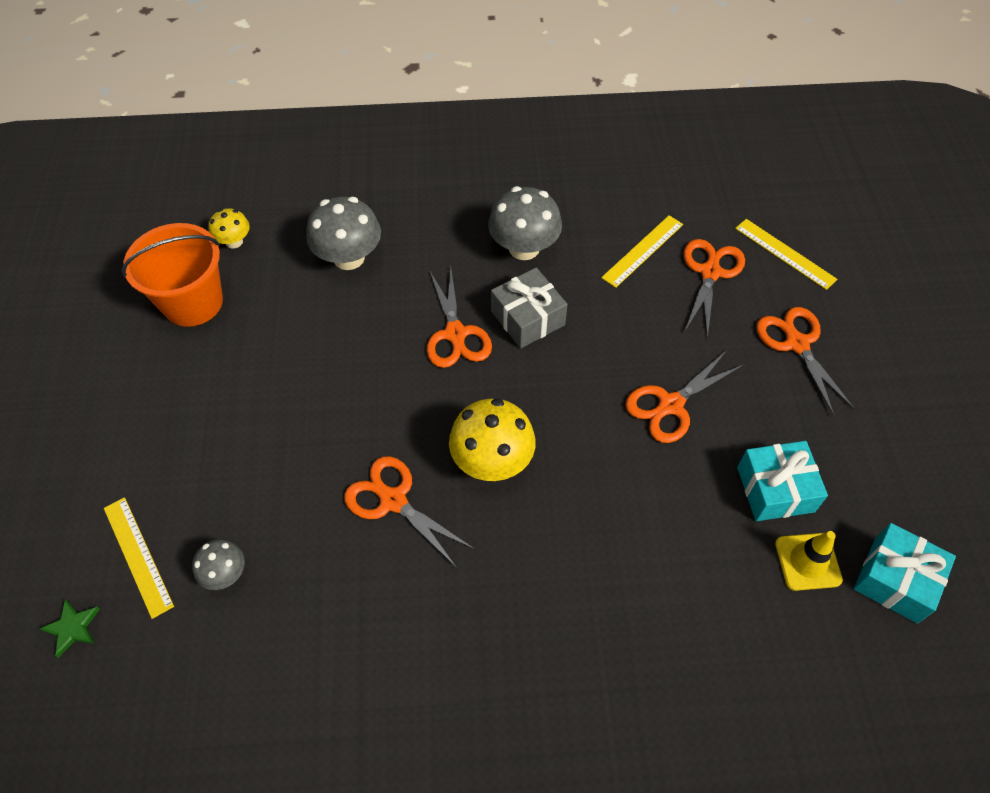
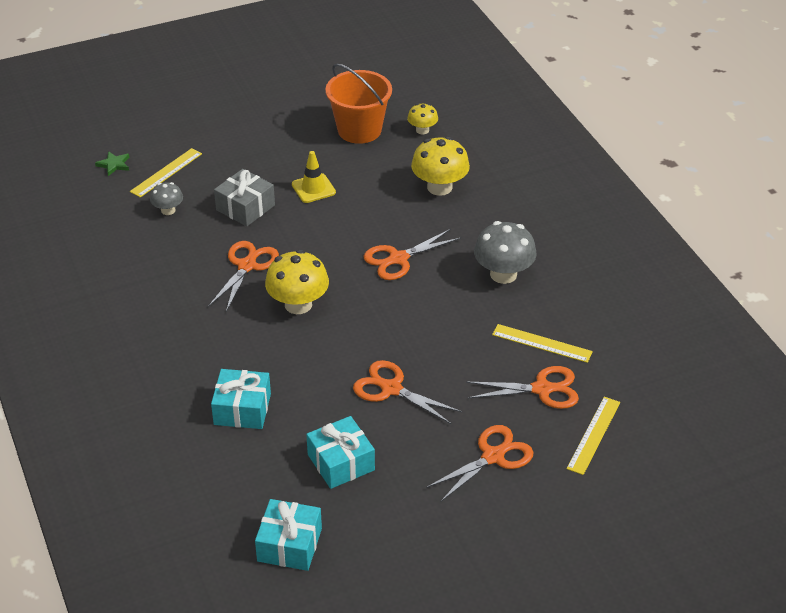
camera: 70 degrees right, 15 degrees down
grey mushroom [306,197,381,270] -> yellow mushroom [411,136,470,196]
grey gift [491,268,568,348] -> grey gift moved to [214,169,275,227]
yellow traffic cone [775,531,843,591] -> yellow traffic cone moved to [292,151,336,203]
none -> turquoise gift [211,369,271,429]

